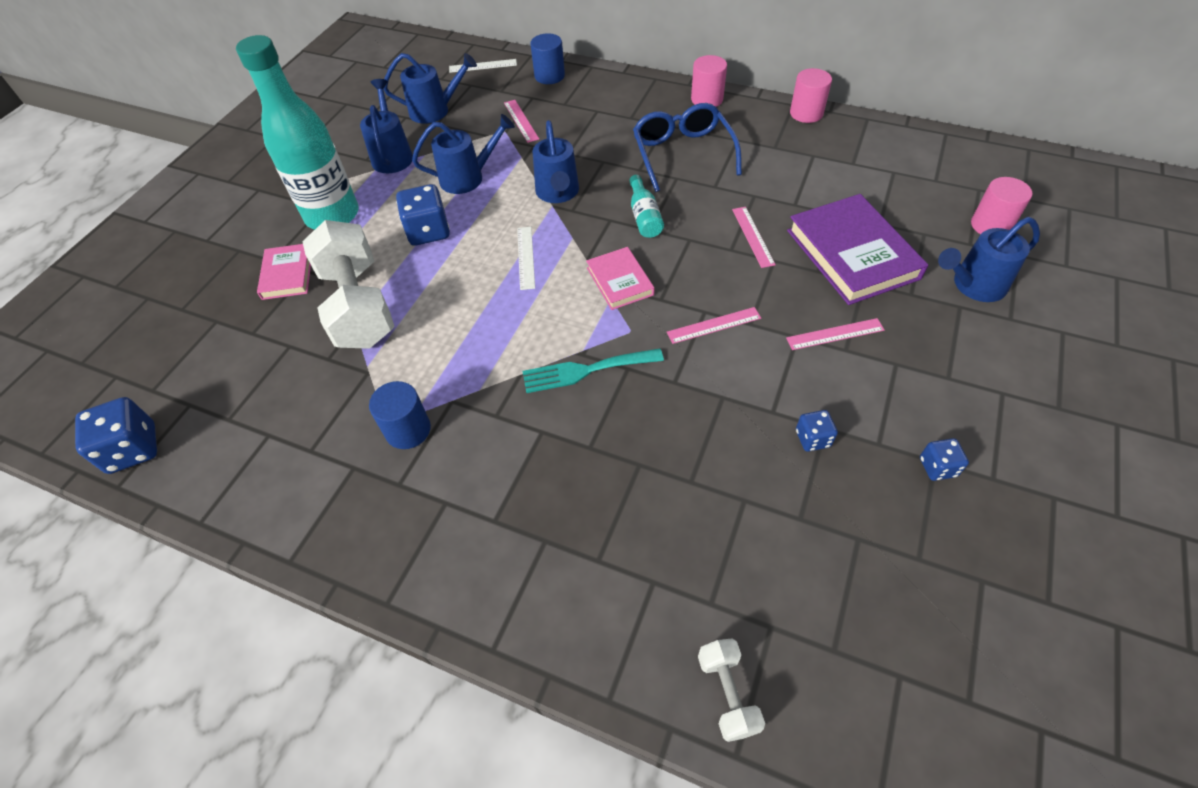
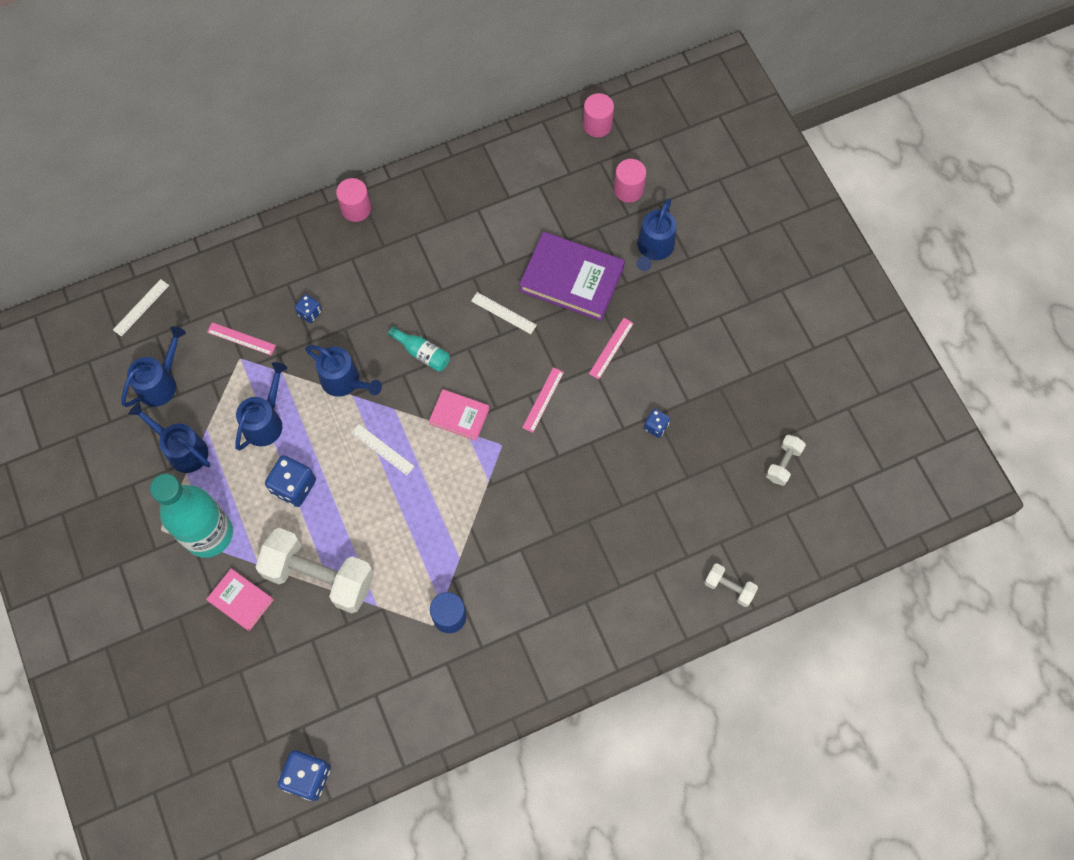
camera: 50 degrees left, 15 degrees up
turquoise fork [522,348,664,393] -> none
blue cylinder [530,33,565,84] -> none
blue glasses [633,103,742,192] -> none
pink ruler [732,207,776,268] -> white ruler [471,292,537,334]
pink cylinder [790,68,832,123] -> pink cylinder moved to [583,93,614,137]
blue dice [920,438,969,481] -> blue dice moved to [294,294,322,323]
none -> white dumbbell [766,435,806,486]

